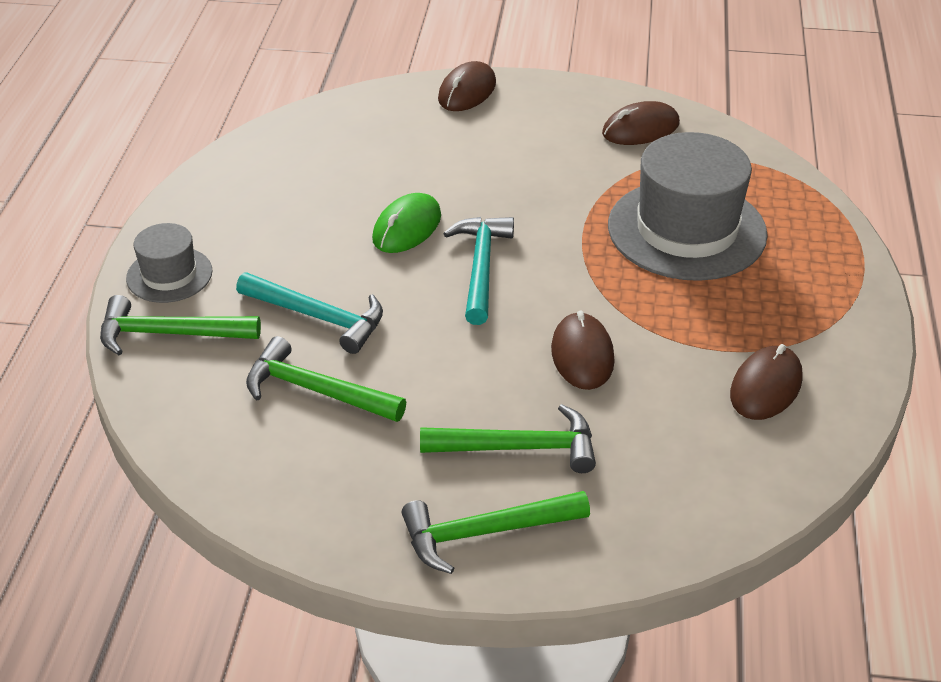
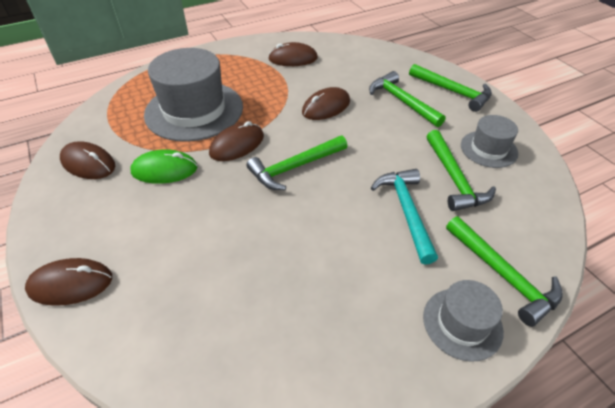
camera: 125 degrees left, 5 degrees up
green mouse [372,193,441,253] -> green mouse moved to [131,149,197,184]
turquoise hammer [443,217,514,325] -> green hammer [247,135,347,190]
none -> brown mouse [209,121,264,161]
none -> grey hat [461,115,518,168]

